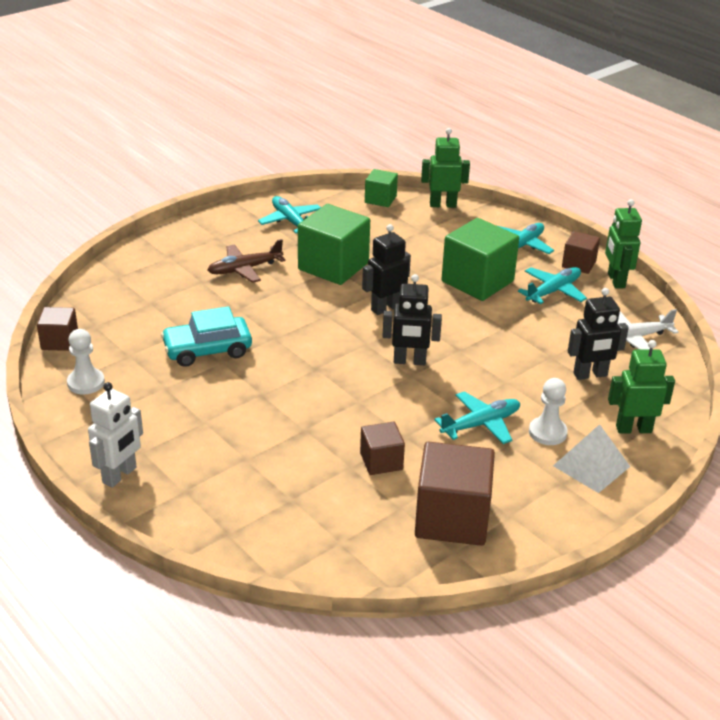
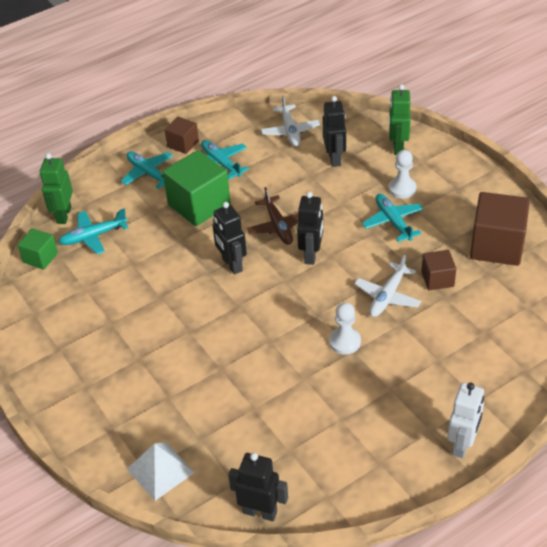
camera: 80 degrees left, 10 degrees up
brown cube [37,307,78,351] -> black robot [228,453,288,521]
white pawn [67,329,105,394] -> white pawn moved to [329,302,361,355]
white robot [88,382,143,488] -> white robot turned 75 degrees clockwise [447,382,484,458]
turquoise car [161,306,252,367] -> none
brown plane [208,239,286,283] -> brown plane moved to [247,187,299,245]
turquoise plane [258,196,321,234] -> turquoise plane moved to [59,208,128,254]
green cube [298,204,370,285] -> none
white pyramid [553,424,630,493] -> white pyramid moved to [127,442,195,501]
green robot [605,199,642,289] -> none
none -> white plane [354,254,421,317]

